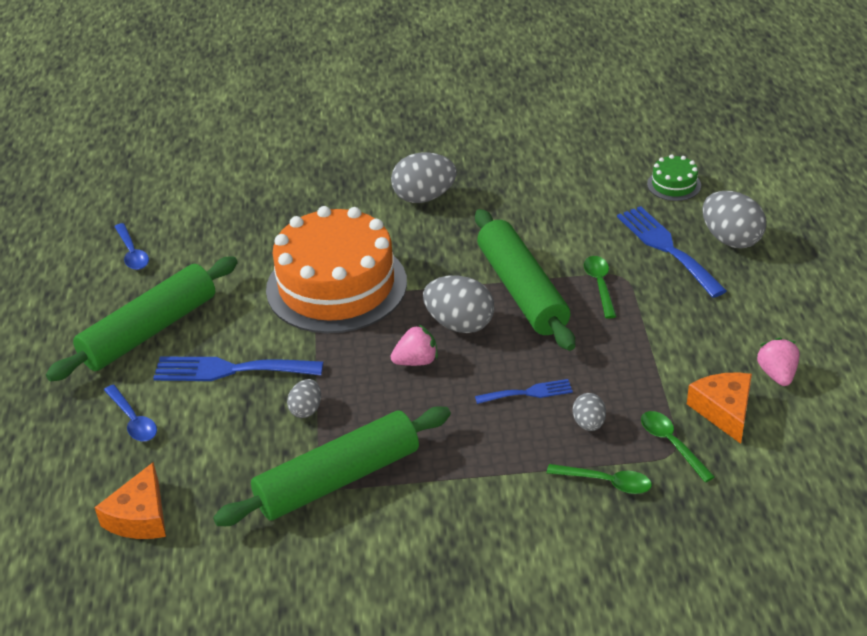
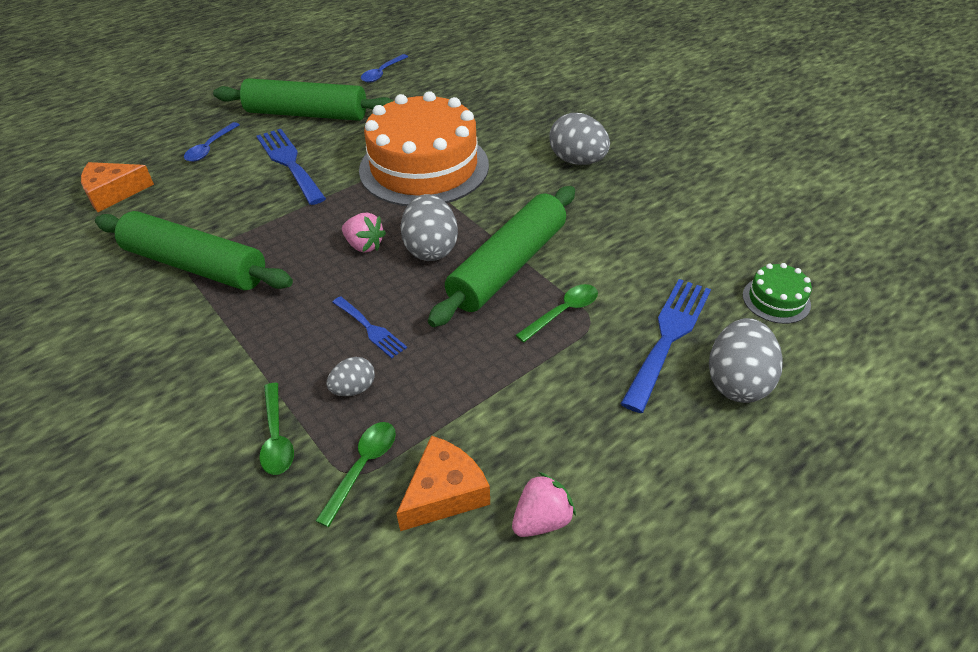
camera: 55 degrees right, 5 degrees up
grey egg [287,379,321,418] -> none

